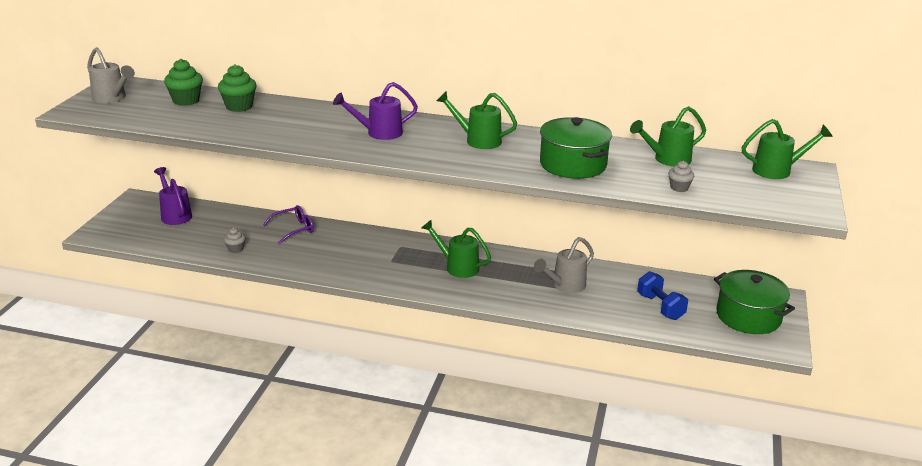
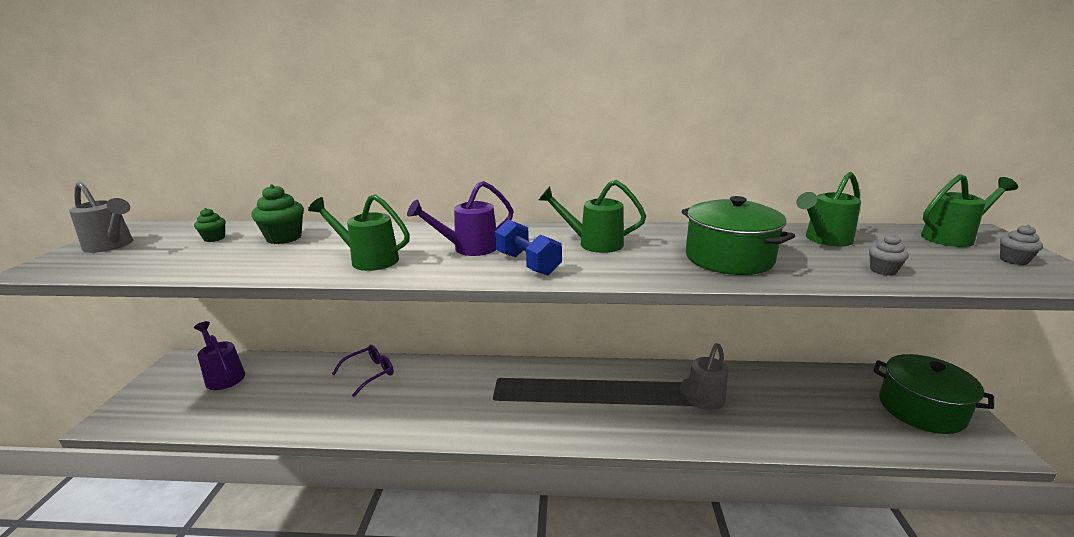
camera: 10 degrees left, 5 degrees down
green cupcake [164,59,203,106] -> green cupcake [194,208,226,242], size x0.58
grey cupcake [224,227,246,253] -> grey cupcake moved to [1000,225,1043,265]
green watering can [422,220,491,278] -> green watering can moved to [308,194,410,271]
blue dumbbell [637,271,688,320] -> blue dumbbell moved to [495,219,562,275]

